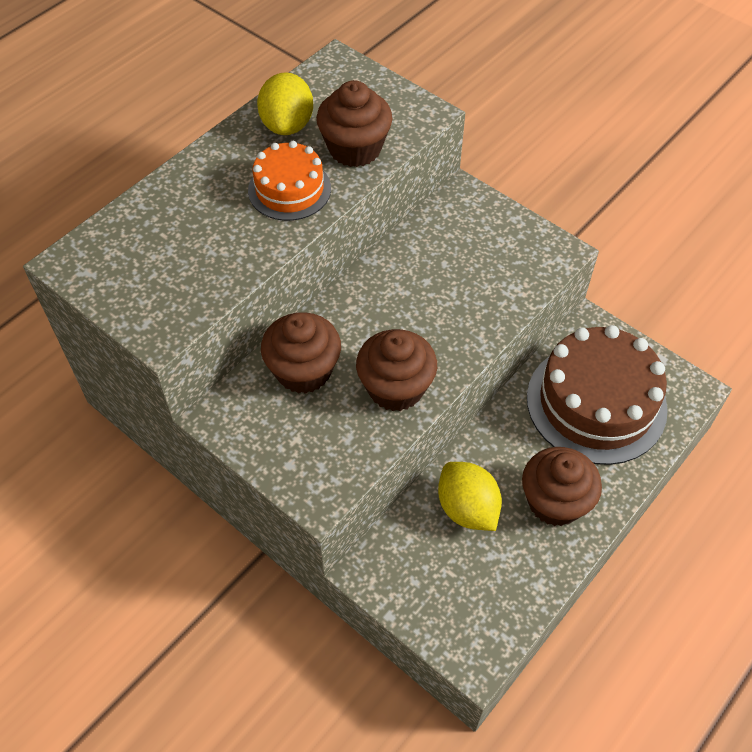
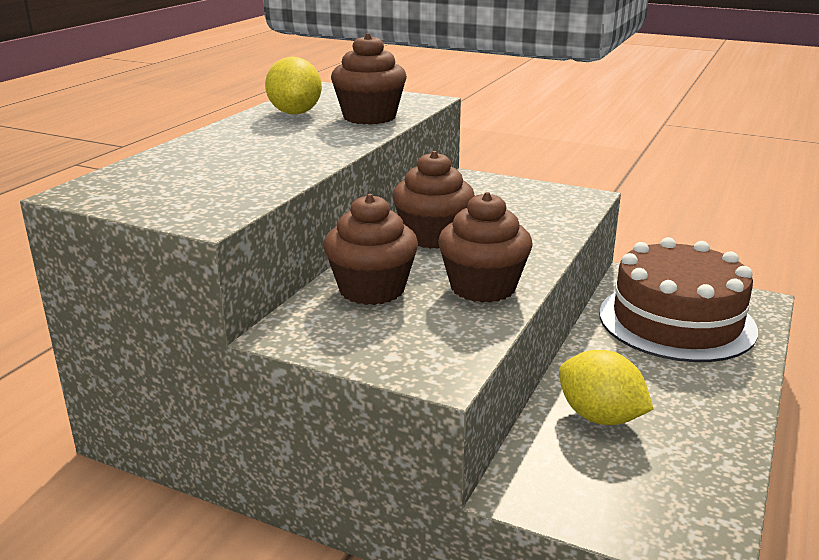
camera: 15 degrees left, 30 degrees down
orange cake [248,141,331,221] -> none
brown cupcake [522,447,602,526] -> brown cupcake moved to [393,151,475,249]

